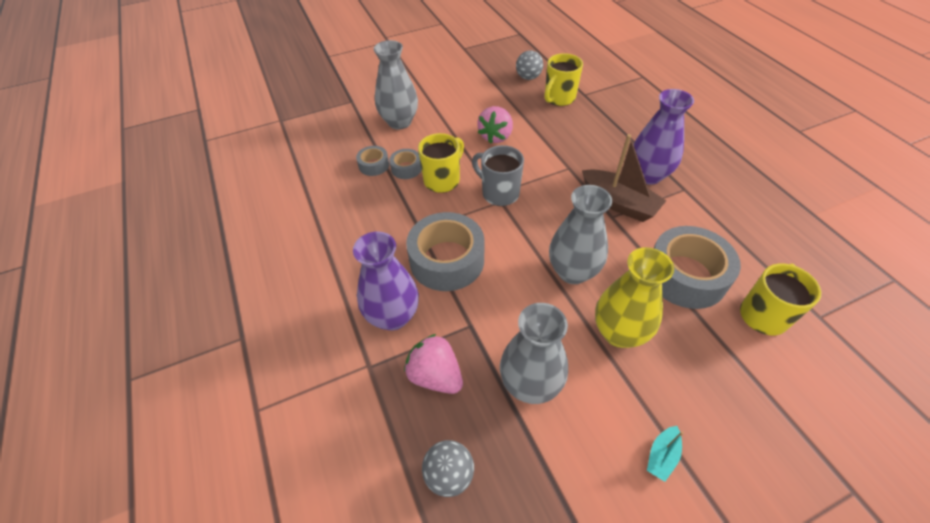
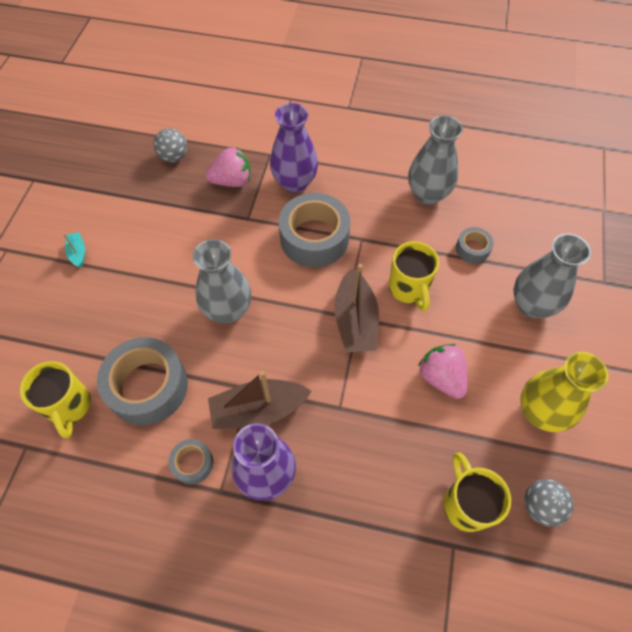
camera: 125 degrees right, 10 degrees up
grey tape [389,149,422,179] -> grey tape moved to [168,439,213,485]
grey mug [472,145,524,206] -> brown boat [334,264,379,352]
grey vase [500,303,568,404] -> grey vase moved to [408,115,463,205]
yellow vase [595,247,674,348] -> yellow vase moved to [520,352,608,432]

